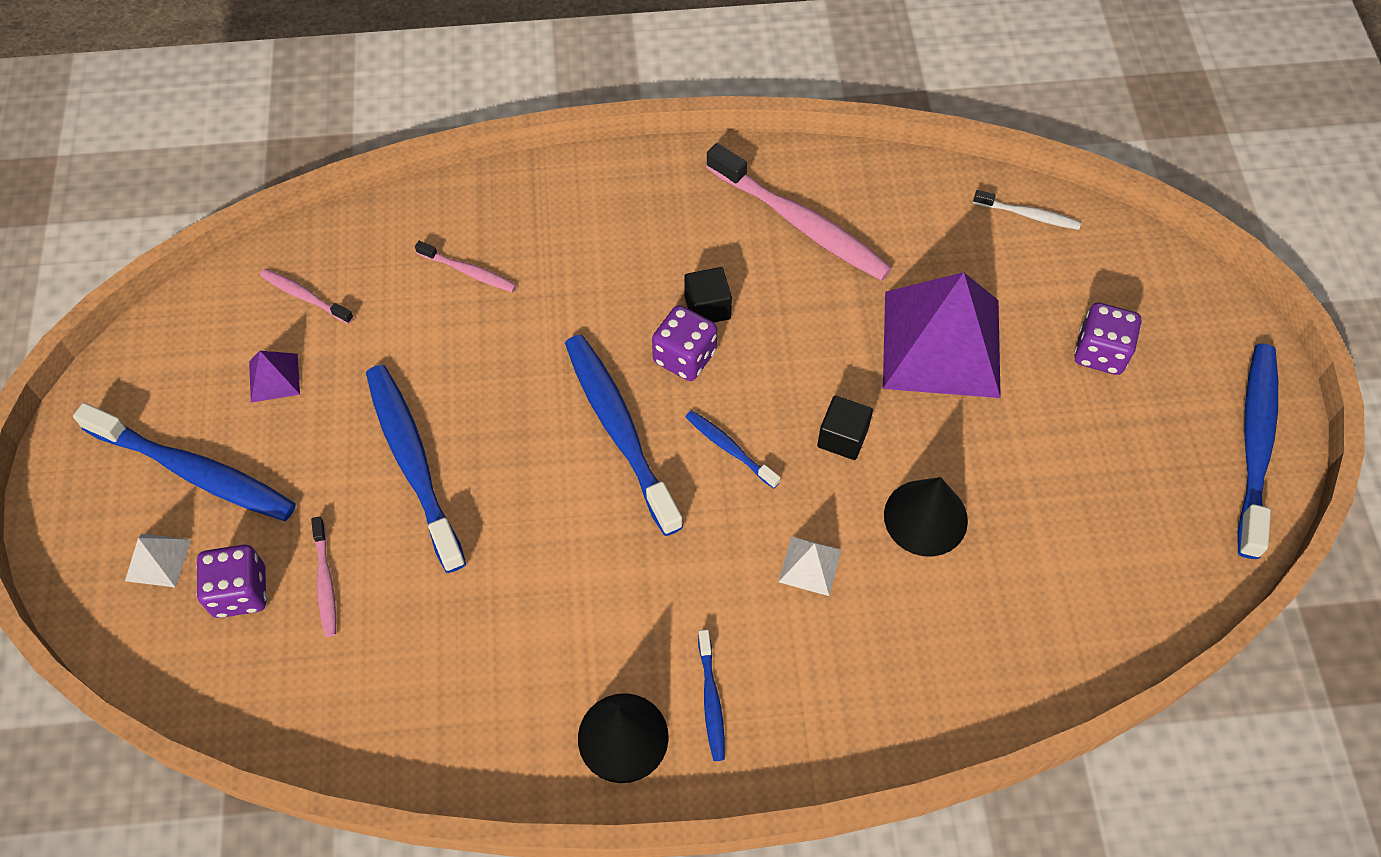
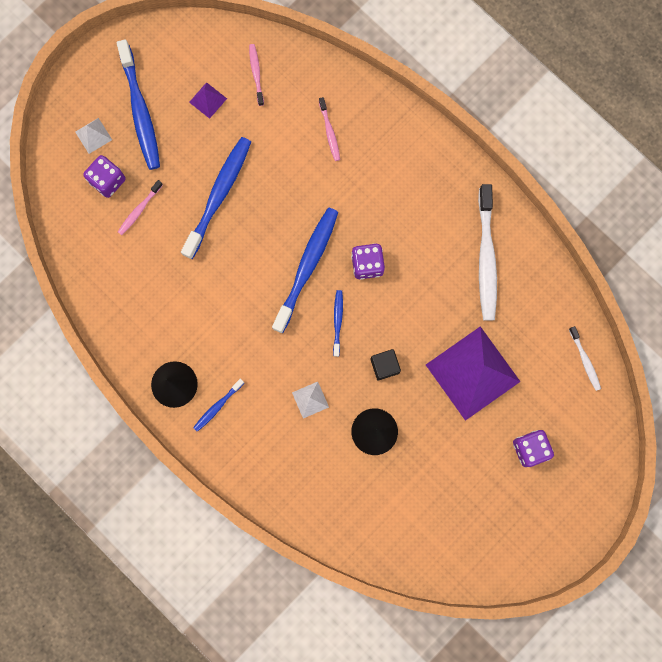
camera: 50 degrees right, 20 degrees up
black cube [684,267,732,323] -> none
pink toothbrush [706,143,892,281] -> white toothbrush [478,184,497,321]
blue toothbrush [1237,344,1278,559] -> none

